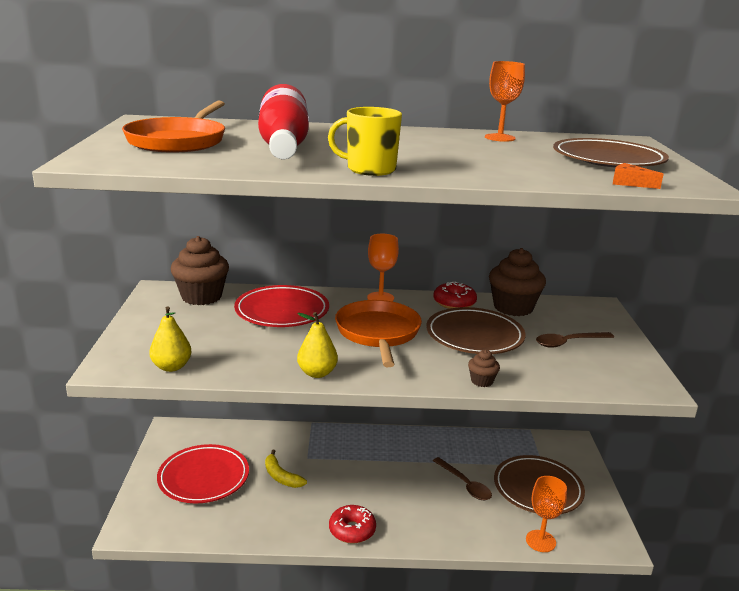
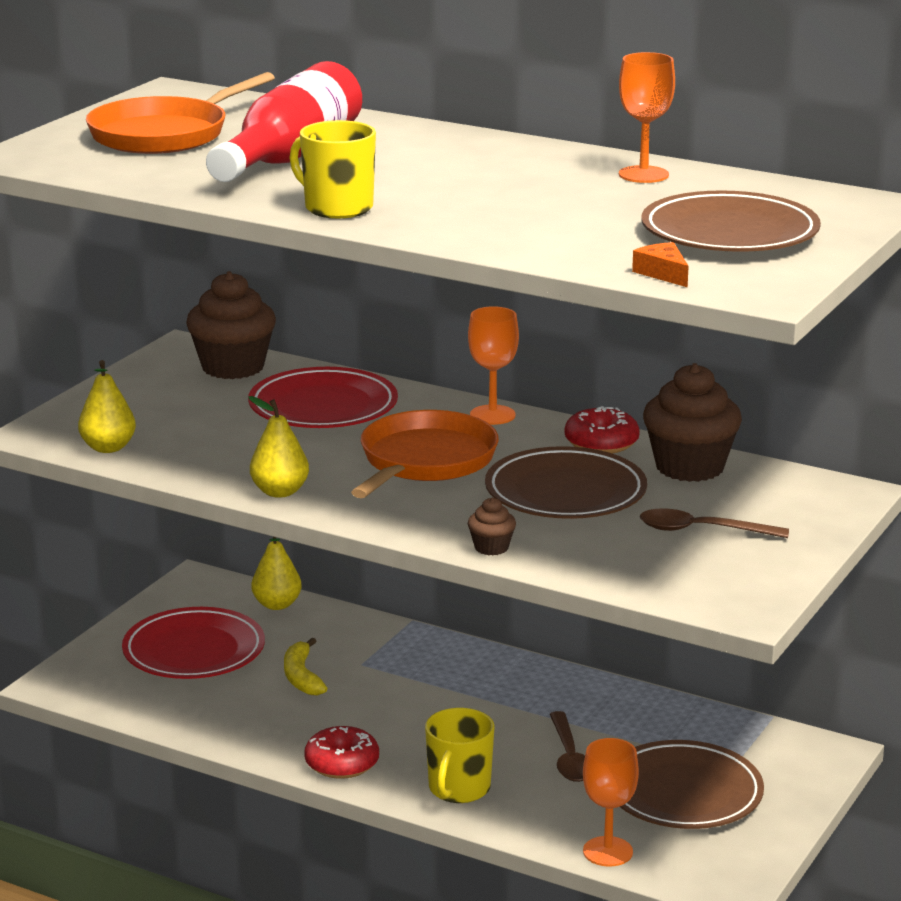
camera: 30 degrees right, 0 degrees up
none -> yellow pear [252,537,302,610]
none -> yellow mug [425,708,494,803]

